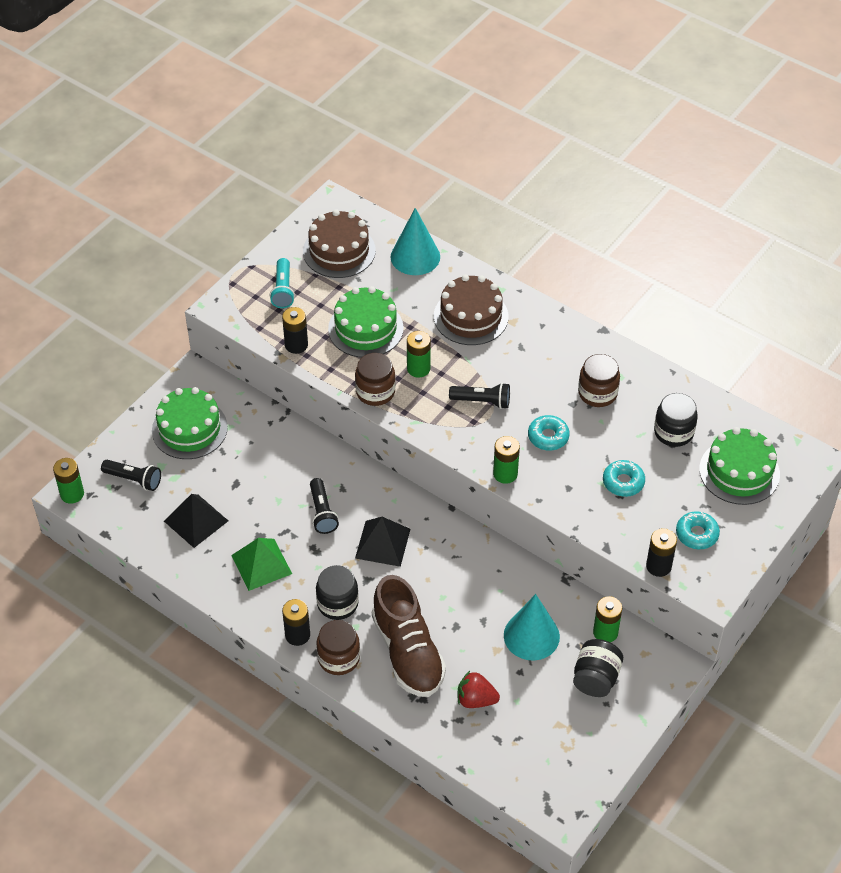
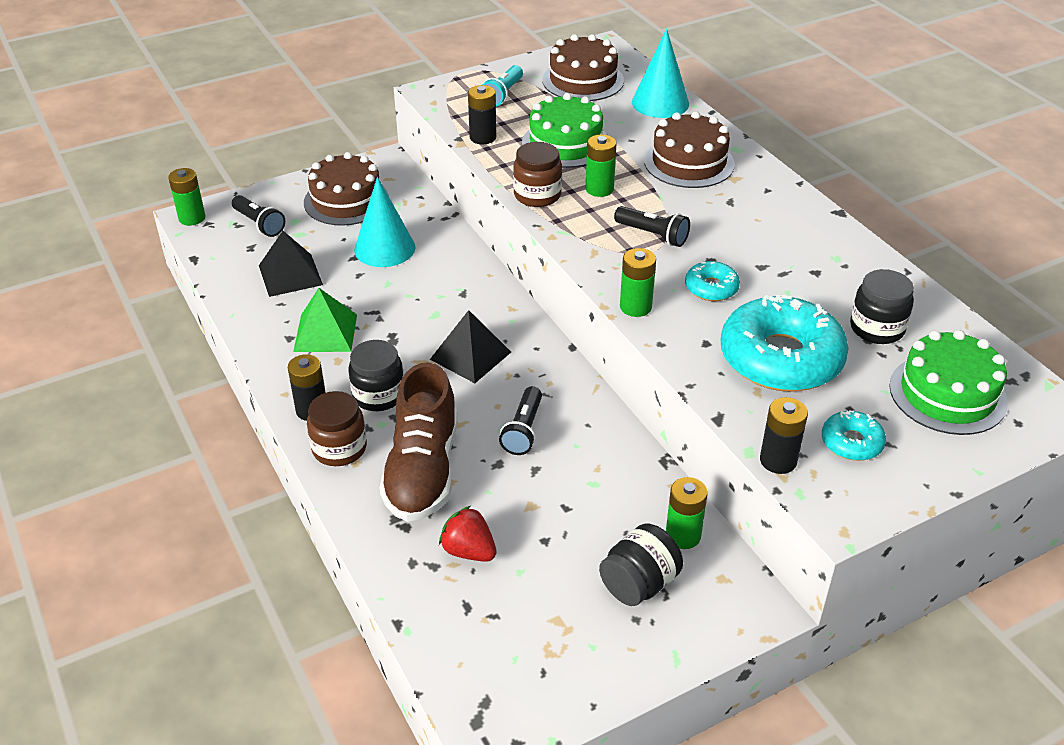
camera: 25 degrees right, 10 degrees down
green cake [152,387,228,459] -> brown cake [304,152,389,226]
black flashlight [310,478,339,534] -> black flashlight moved to [499,386,542,455]
turquoise cone [504,594,560,661] -> turquoise cone moved to [354,177,415,267]
brown jar [578,354,620,407] -> none
turquoise donut [603,460,645,497] -> turquoise donut [720,295,849,392], size x2.15

